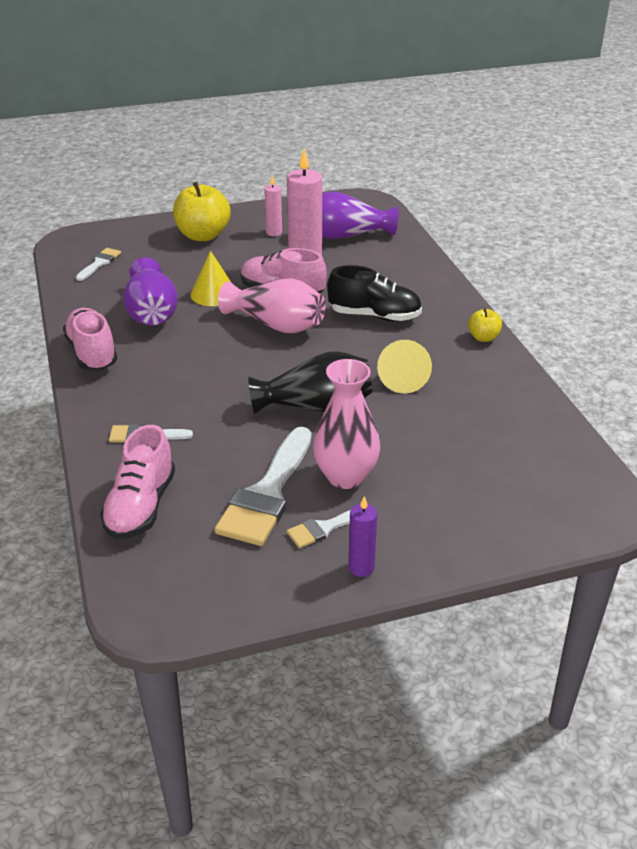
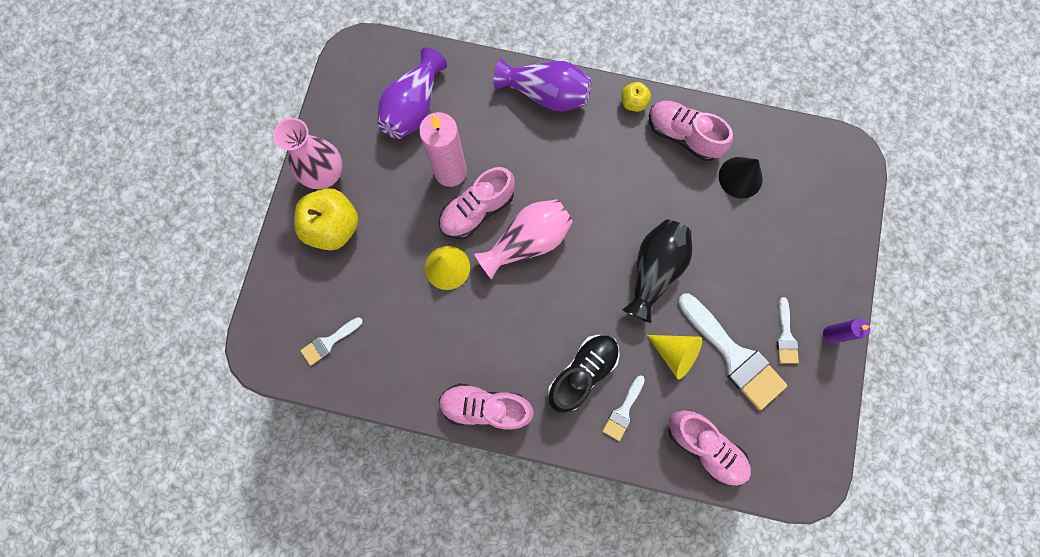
camera: 60 degrees left, 40 degrees up
white brush [76,248,121,281] -> white brush turned 90 degrees counterclockwise [300,317,363,366]
purple vase [123,257,178,326] -> purple vase moved to [493,59,592,112]
pink candle [264,175,282,236] -> none
pink vase [313,359,380,489] -> pink vase moved to [273,118,343,189]
black shoe [327,265,422,321] -> black shoe moved to [548,335,620,413]
yellow cone [377,340,432,394] -> yellow cone moved to [647,335,702,380]
none -> pink shoe [649,101,733,161]
none -> black cone [719,157,763,199]

